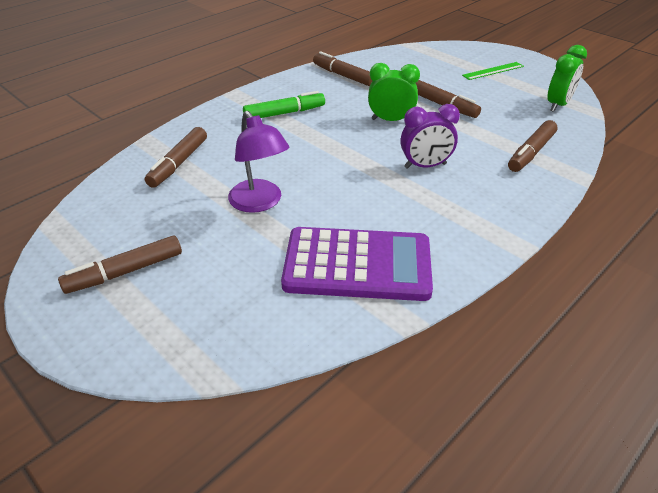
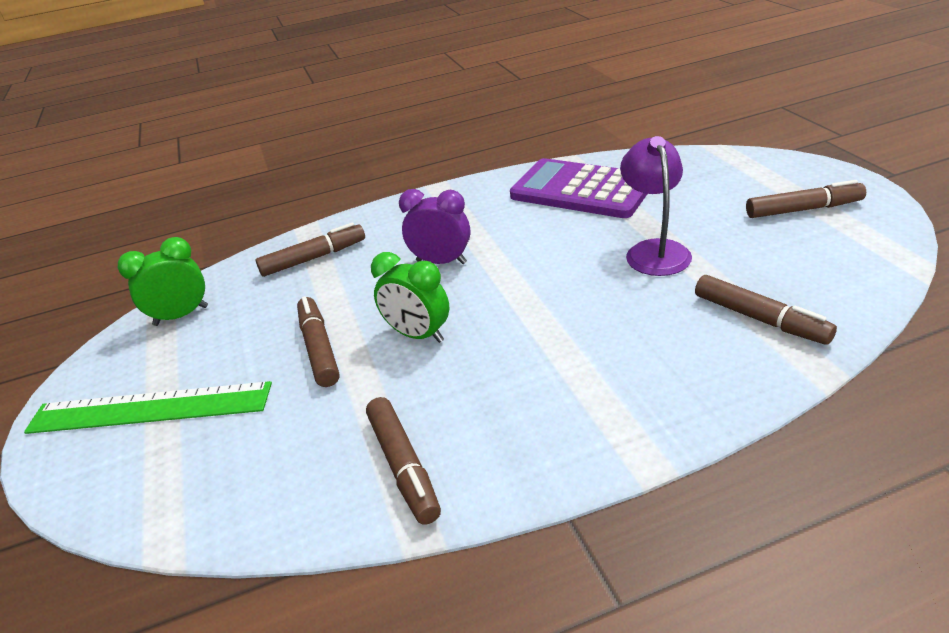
camera: 150 degrees left, 5 degrees down
brown marker [145,127,207,188] -> brown marker turned 90 degrees clockwise [695,275,837,345]
green marker [243,91,325,118] -> none
green ruler [462,62,524,80] -> green ruler [24,381,272,434], size x1.88

